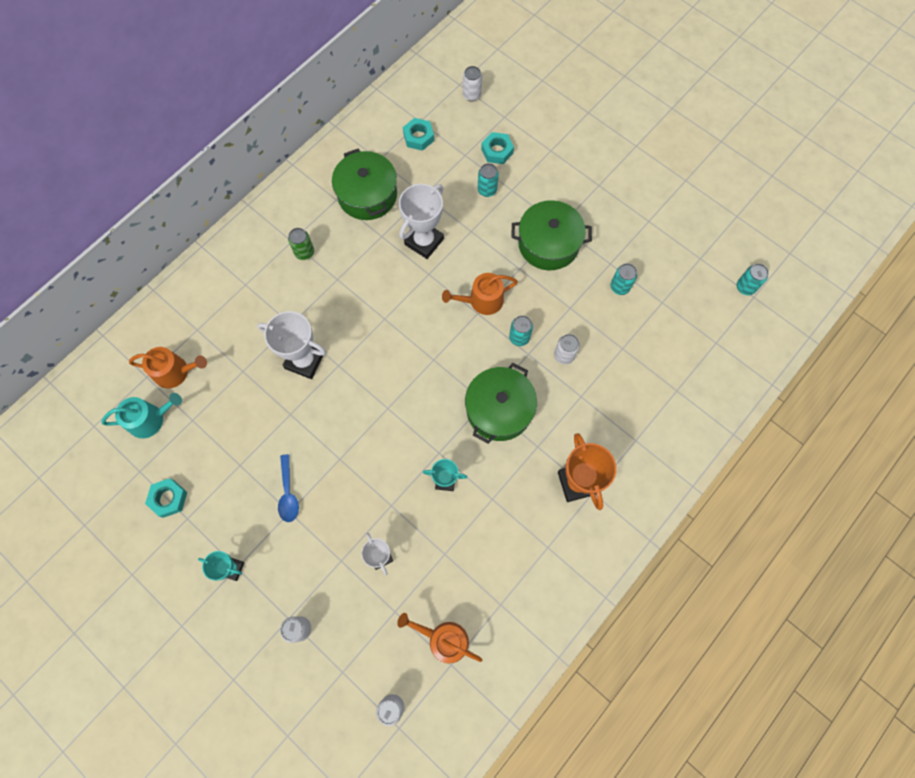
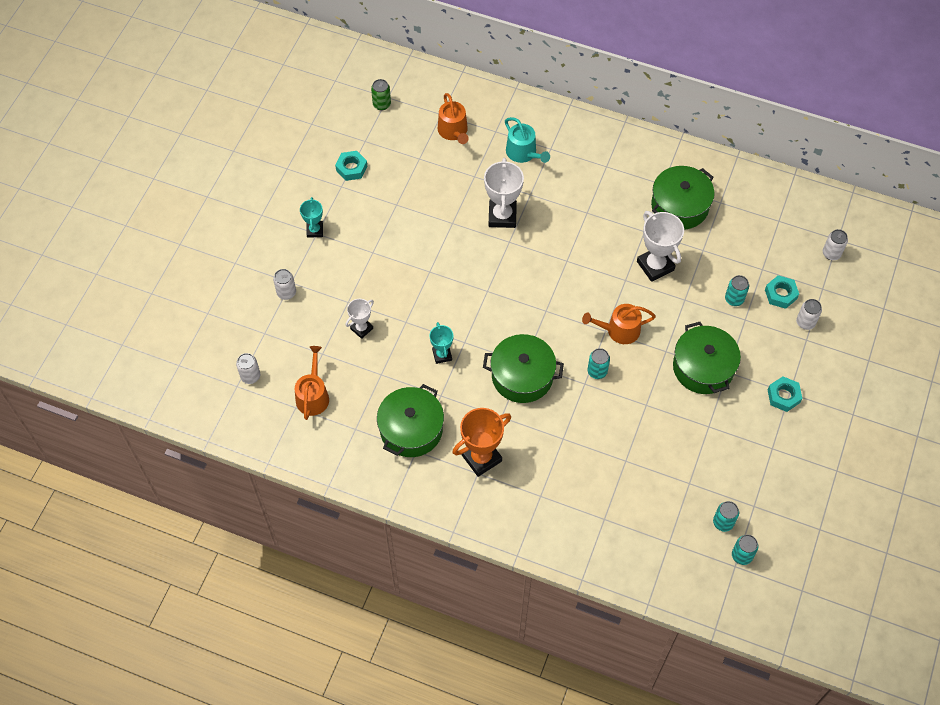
camera: 70 degrees right, 10 degrees down
turquoise watering can [101,393,182,438] -> turquoise watering can moved to [505,117,550,163]
blue spoon [278,454,299,522] -> none
green can [288,228,314,260] -> green can moved to [371,79,391,110]
white trophy [399,184,444,259] -> white trophy turned 45 degrees clockwise [637,211,684,282]
turquoise nut [403,118,434,151] -> turquoise nut moved to [768,376,802,412]
orange watering can [442,273,518,315] -> orange watering can turned 60 degrees counterclockwise [582,304,656,344]
white can [554,334,580,364] -> white can moved to [796,299,822,330]
turquoise can [610,263,637,295] -> turquoise can moved to [713,501,739,532]
none -> green pot [377,384,444,457]

